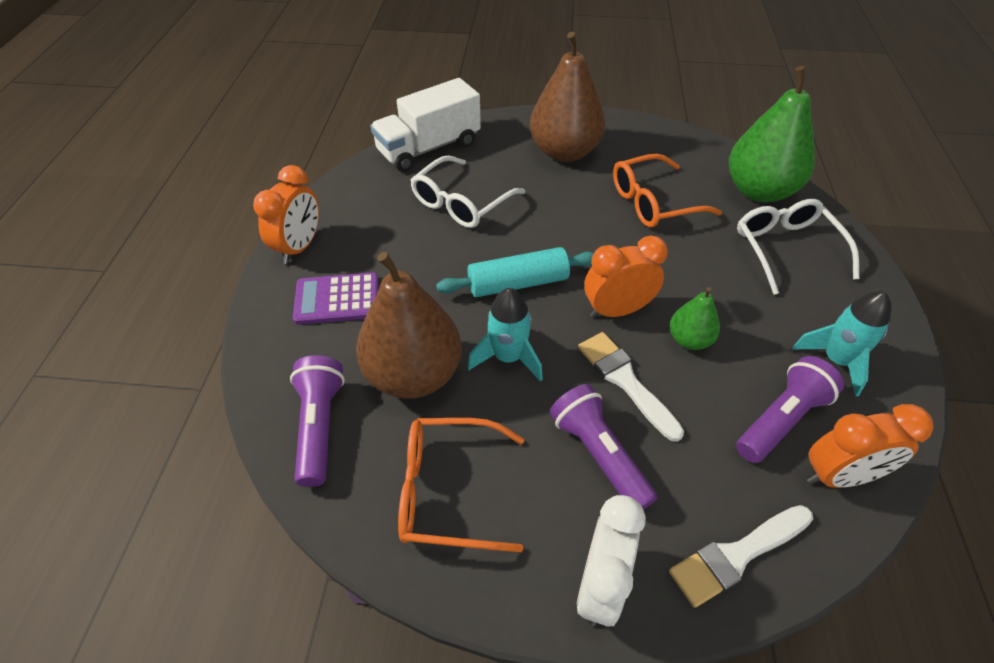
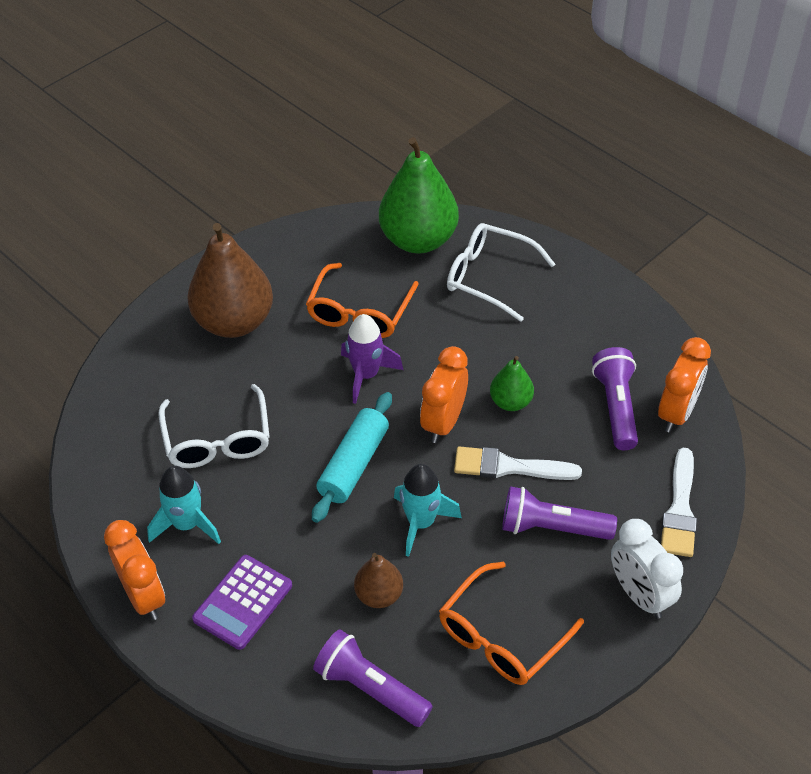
camera: 50 degrees left, 0 degrees up
brown pear [356,252,462,399] -> brown pear [354,553,403,608], size x0.50
white truck [370,78,481,172] -> none
turquoise rocket [792,291,891,397] -> turquoise rocket moved to [147,466,221,544]
none -> purple rocket [341,314,403,404]

